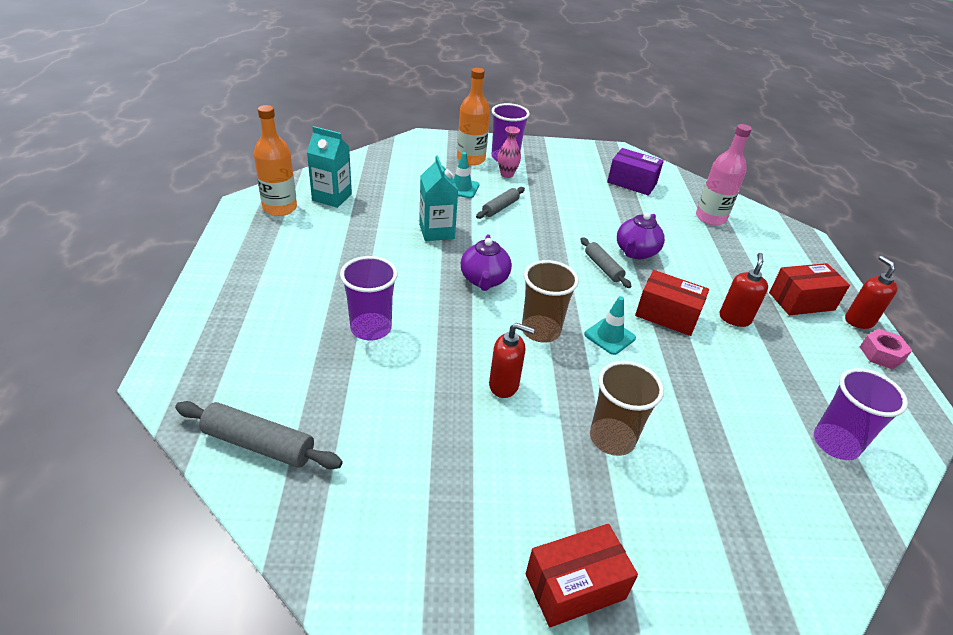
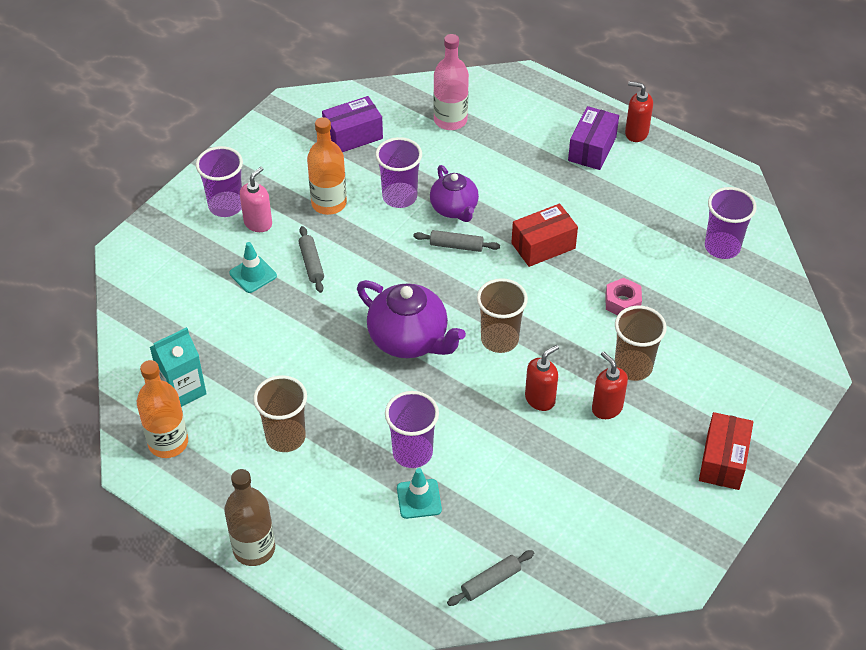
camera: 50 degrees left, 10 degrees up
grey rolling pin [175,401,343,469] -> grey rolling pin [447,550,534,606], size x0.65
turquoise carton [419,155,458,241] -> none
orange bottle [457,68,490,165] -> orange bottle moved to [307,117,347,215]
purple teapot [461,234,512,291] -> purple teapot [357,280,466,358], size x1.53
pink vase [498,126,521,178] -> pink soap dispenser [240,167,272,232]
turquoise traffic cone [584,296,636,355] -> turquoise traffic cone moved to [397,468,442,519]
red soap dispenser [720,253,768,327] -> red soap dispenser moved to [592,352,628,419]
red box [769,263,850,315] -> purple box [568,106,619,170]
pink nut [860,329,912,369] -> pink nut moved to [605,278,642,315]
none -> brown bottle [224,469,275,566]
none -> brown cup [253,375,307,452]
none -> purple cup [375,137,422,208]

